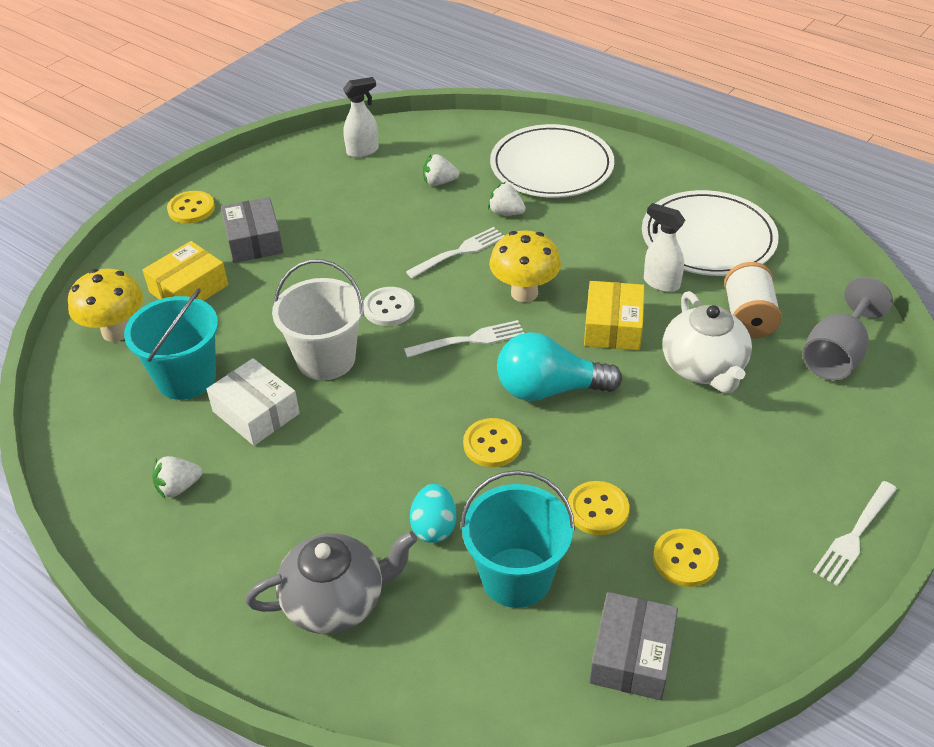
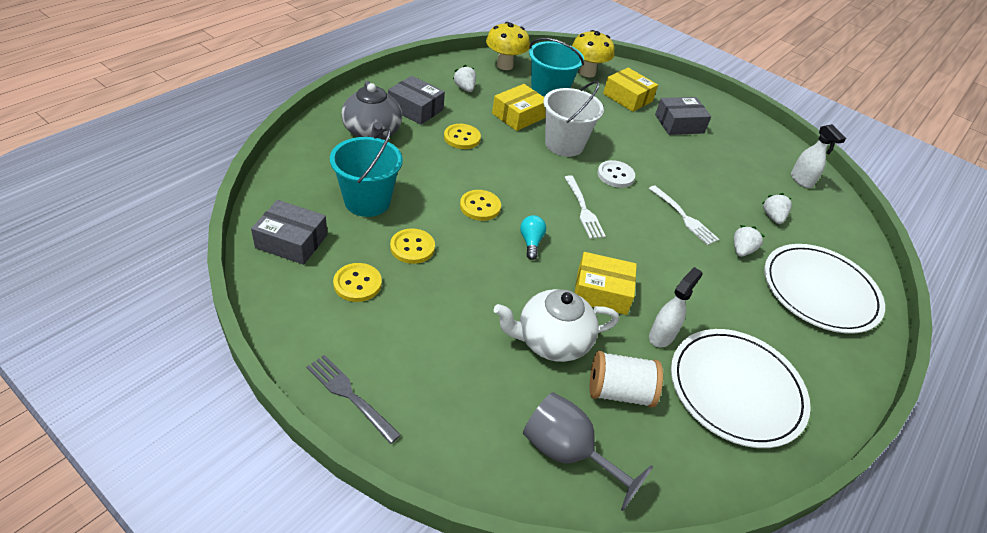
camera: 85 degrees right, 0 degrees up
yellow button [167,191,215,224] -> yellow button moved to [444,124,481,149]
white box [206,358,300,446] -> yellow box [492,84,545,131]
turquoise egg [410,484,457,543] -> none
yellow mushroom [489,230,561,302] -> yellow mushroom moved to [486,22,530,70]
turquoise light bulb [497,332,622,401] -> turquoise light bulb [520,215,546,260], size x0.50
white fork [813,481,897,586] -> grey fork [306,355,401,444]
none -> grey box [388,76,445,125]

